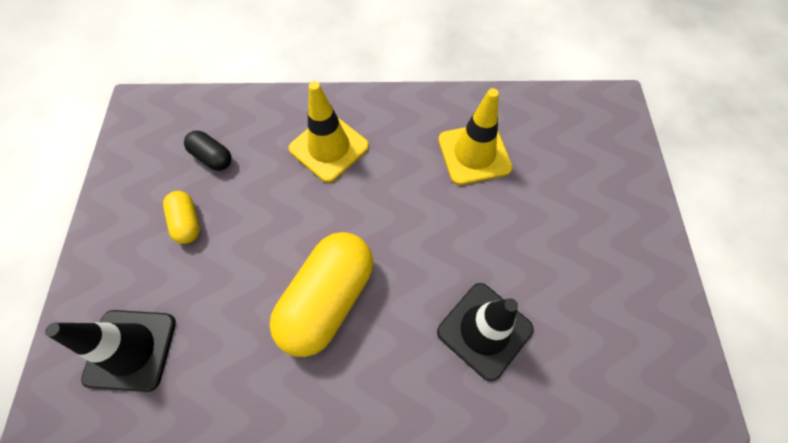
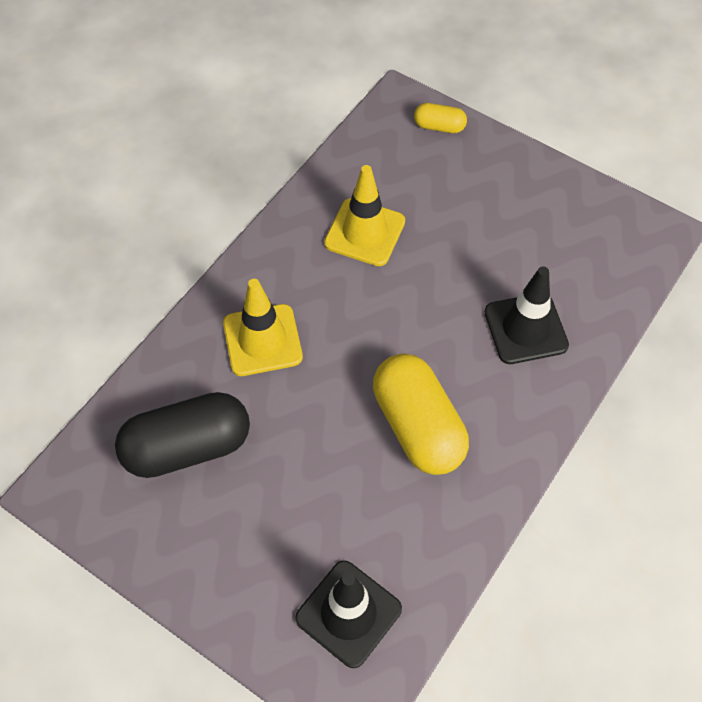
camera: 55 degrees left, 5 degrees down
yellow capsule [163,191,200,244] -> yellow capsule moved to [414,103,467,133]
black capsule [184,131,231,171] -> black capsule [115,392,250,478], size x2.06

